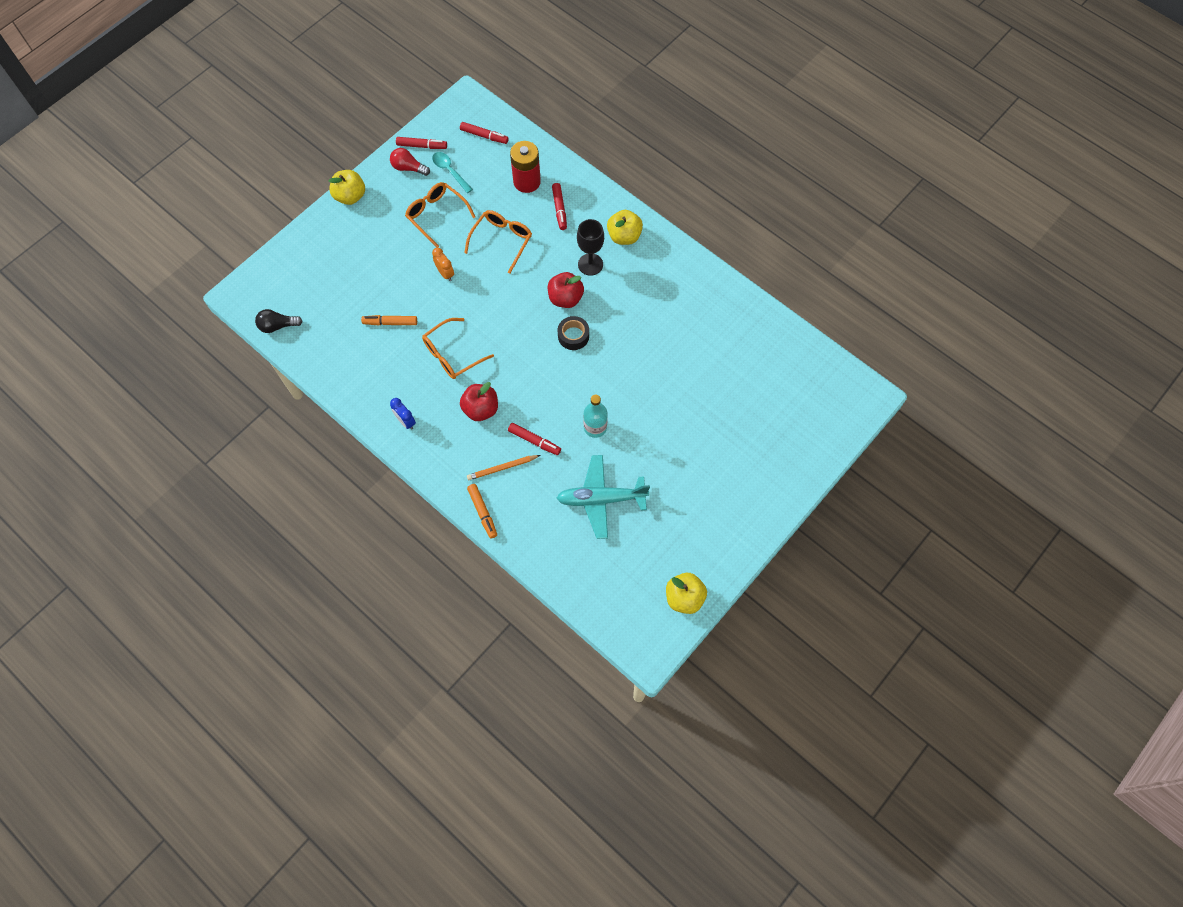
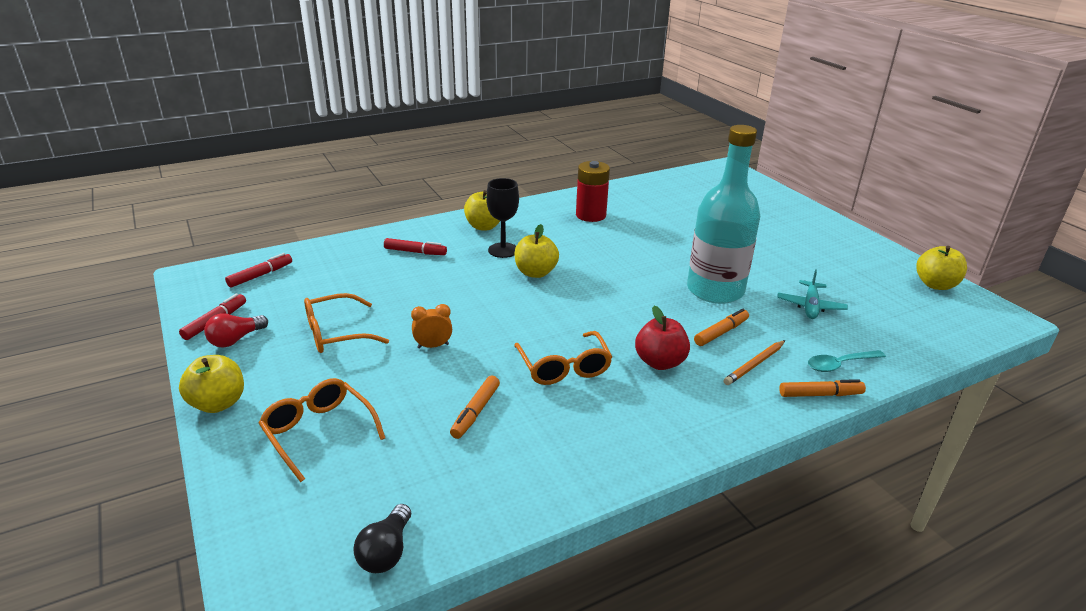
camera: 70 degrees left, 35 degrees down
blue clock [390,398,416,430] -> none
turquoise spoon [432,152,473,193] -> turquoise spoon moved to [808,350,886,372]
orange glasses [464,210,532,274] -> orange glasses moved to [259,378,385,482]
orange pencil [467,455,540,480] -> orange pencil turned 45 degrees clockwise [724,340,785,385]
red marker [508,423,561,455] -> orange marker [694,309,749,346]
red battery [510,141,541,193] -> red battery moved to [576,161,610,222]
red apple [548,272,584,308] -> yellow apple [514,224,559,278]
turquoise plane [557,455,650,539] -> turquoise plane [777,269,848,319], size x0.63
black tape [558,316,589,350] -> none
turquoise bottle [583,395,608,438] -> turquoise bottle [687,125,760,304], size x2.05

